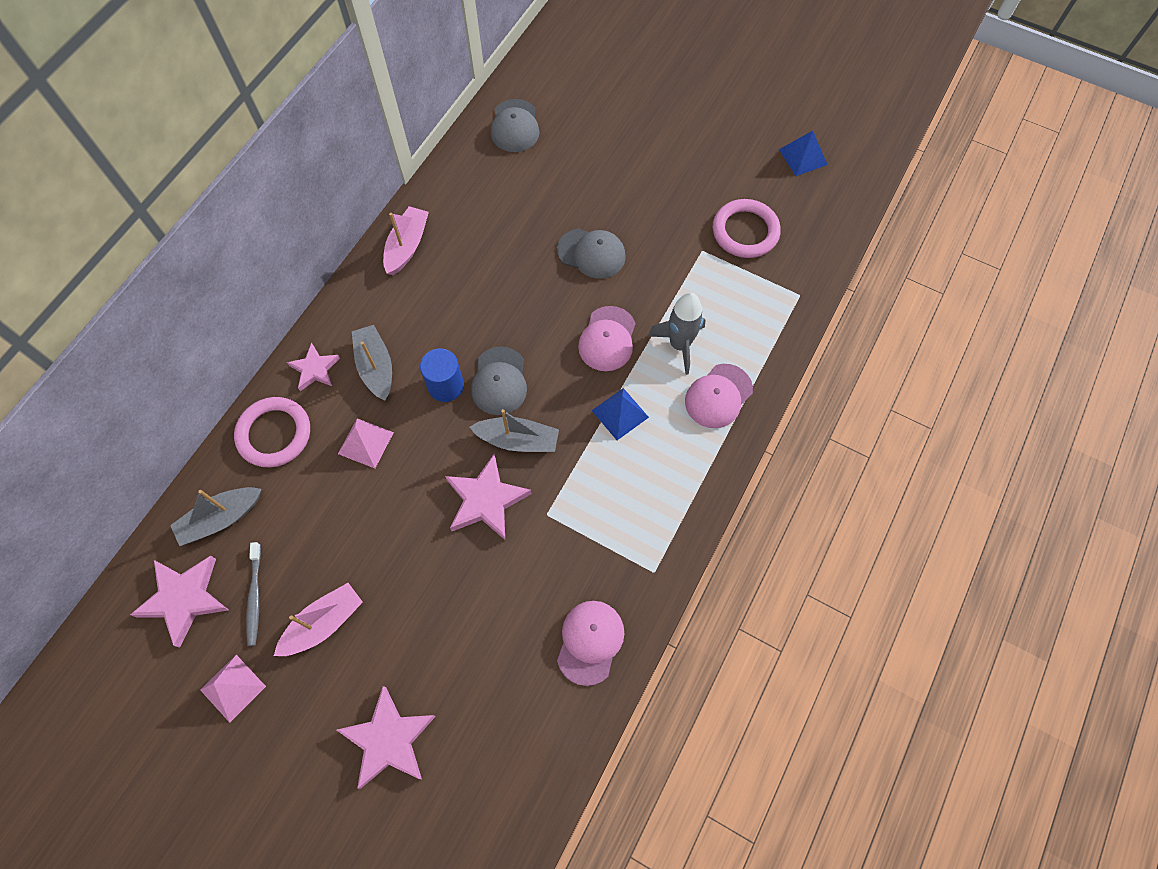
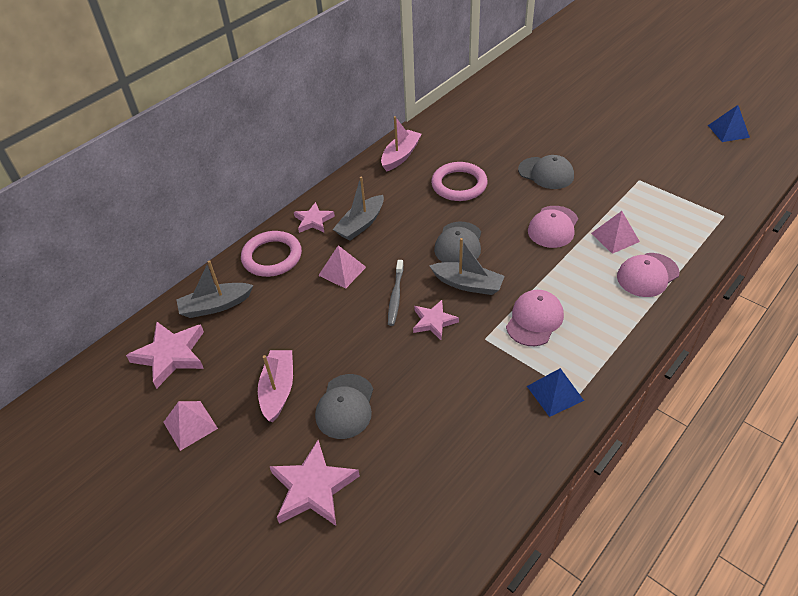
camera: 15 degrees right, 20 degrees down
grey toothbrush [246,542,261,646] -> grey toothbrush moved to [388,260,404,326]
pink boat [274,583,363,656] -> pink boat turned 60 degrees counterclockwise [258,350,293,422]
grey boat [352,325,392,401] -> grey boat turned 135 degrees counterclockwise [333,176,384,241]
blue cylinder [420,348,464,402] -> none
pink star [445,454,532,540] -> pink star [413,300,459,340], size x0.63
grey cap [491,99,539,152] -> grey cap moved to [315,374,373,439]
pink cap [557,601,624,686] -> pink cap moved to [506,290,564,346]
blue pyramid [591,388,649,440] -> blue pyramid moved to [527,368,584,417]
grey rocket [648,292,706,375] -> pink pyramid [591,211,640,254]
pink ring [713,199,781,258] -> pink ring moved to [431,162,488,201]

